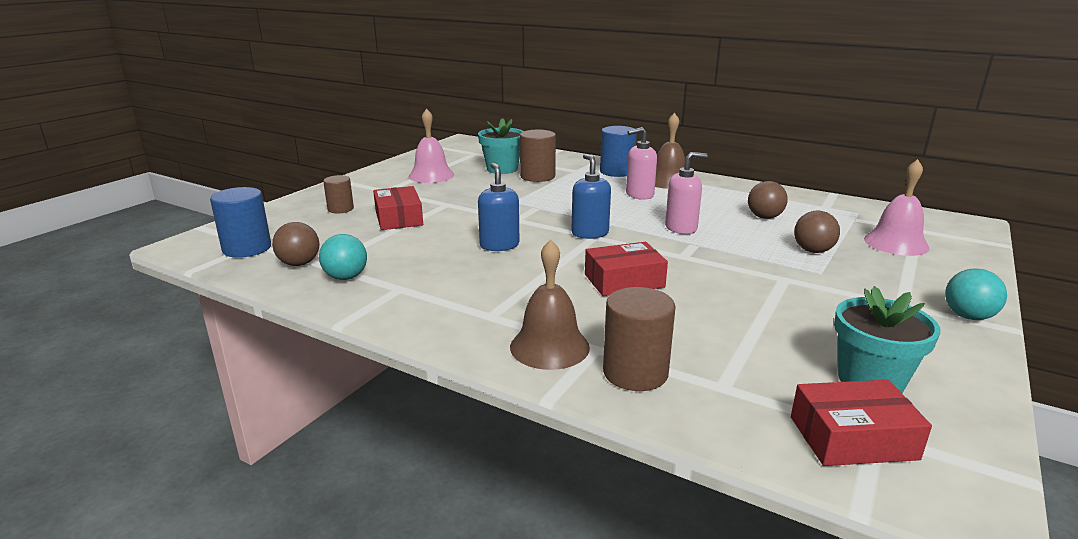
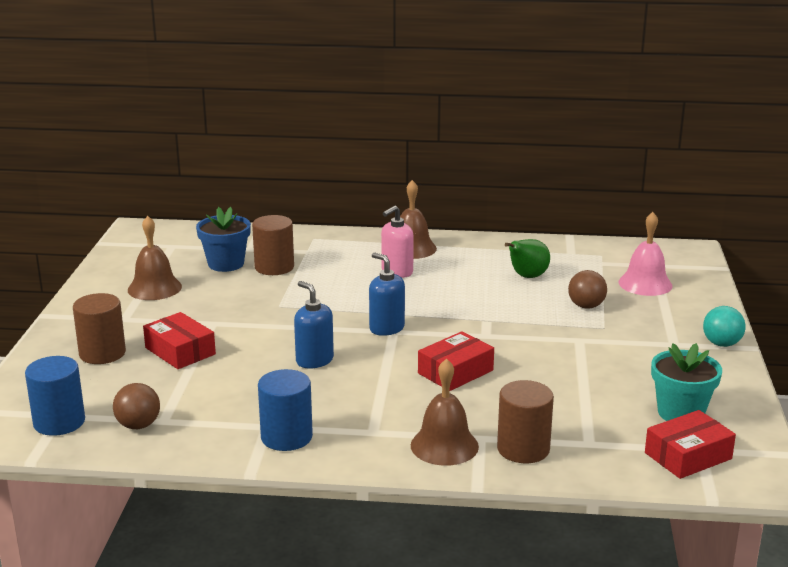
camera: 25 degrees left, 0 degrees up
turquoise ball [319,234,367,280] -> none
brown cylinder [323,175,354,213] -> brown cylinder [73,293,126,364], size x1.58
pink bell [408,109,454,183] -> brown bell [128,216,182,300]
turquoise flower pot [478,118,524,174] -> blue flower pot [196,207,251,272]
blue cylinder [600,126,637,177] -> blue cylinder moved to [258,369,313,451]
pink soap dispenser [665,152,708,234] -> none
brown ball [748,181,788,219] -> green pear [505,239,550,278]

